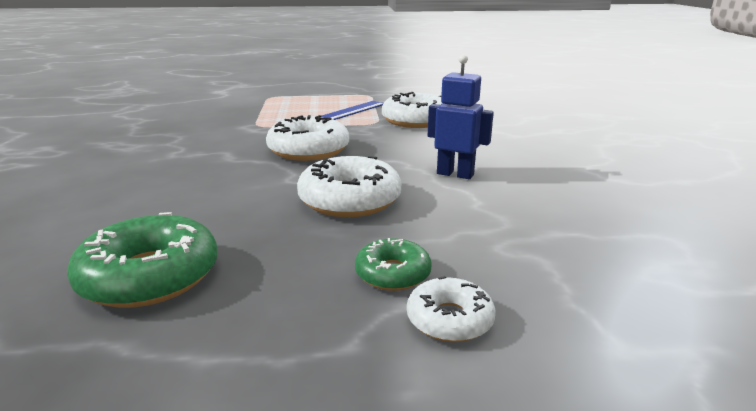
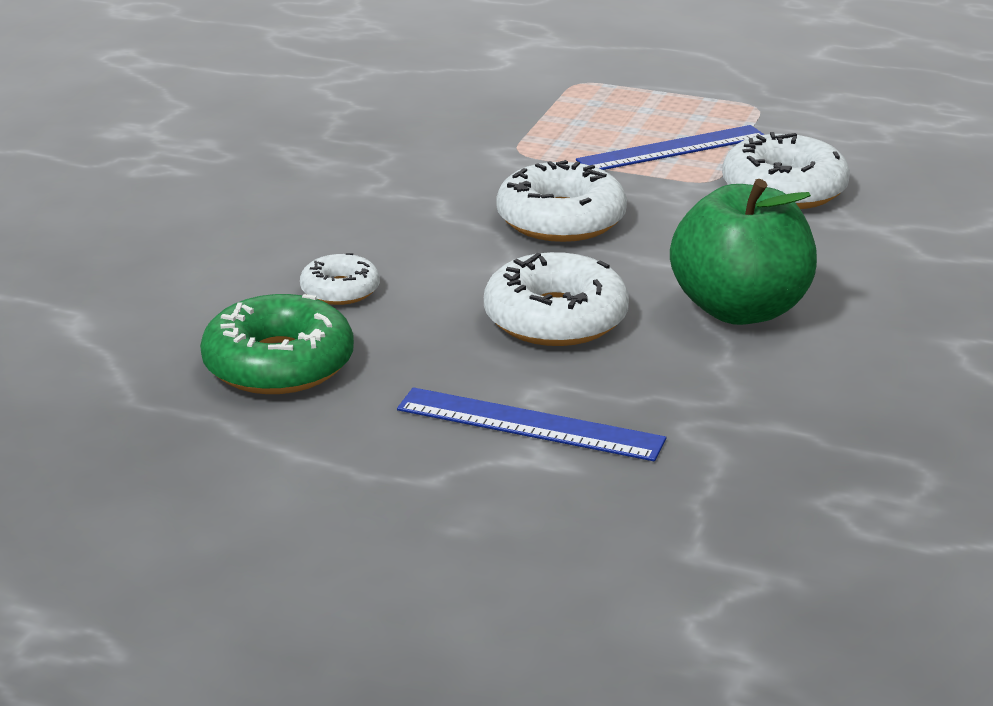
camera: 25 degrees right, 5 degrees up
green donut [355,238,432,291] -> blue ruler [397,387,666,461]
white donut [407,276,496,342] -> white donut moved to [300,253,380,305]
blue robot [428,54,494,179] -> green apple [670,179,817,325]

